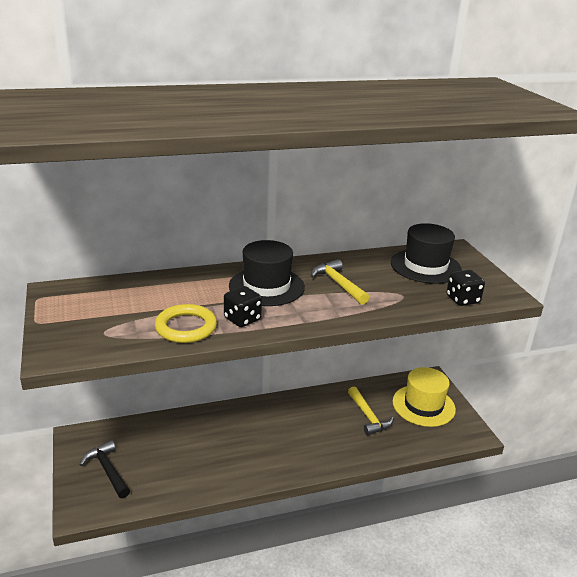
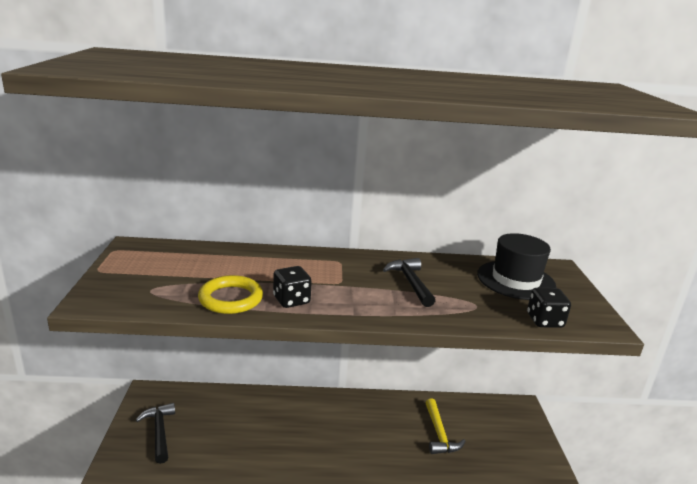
camera: 15 degrees right, 5 degrees down
black hat [229,240,305,306] -> none
yellow hammer [311,259,370,305] -> black hammer [383,258,435,307]
yellow hat [393,367,456,427] -> none

